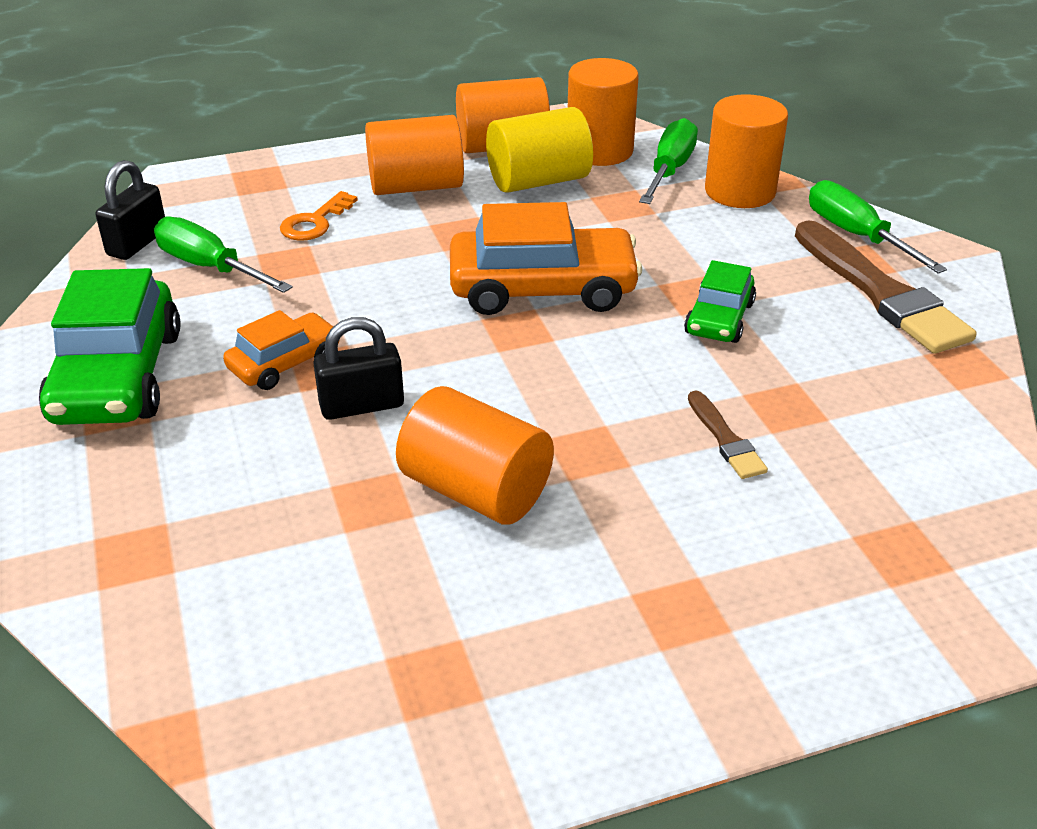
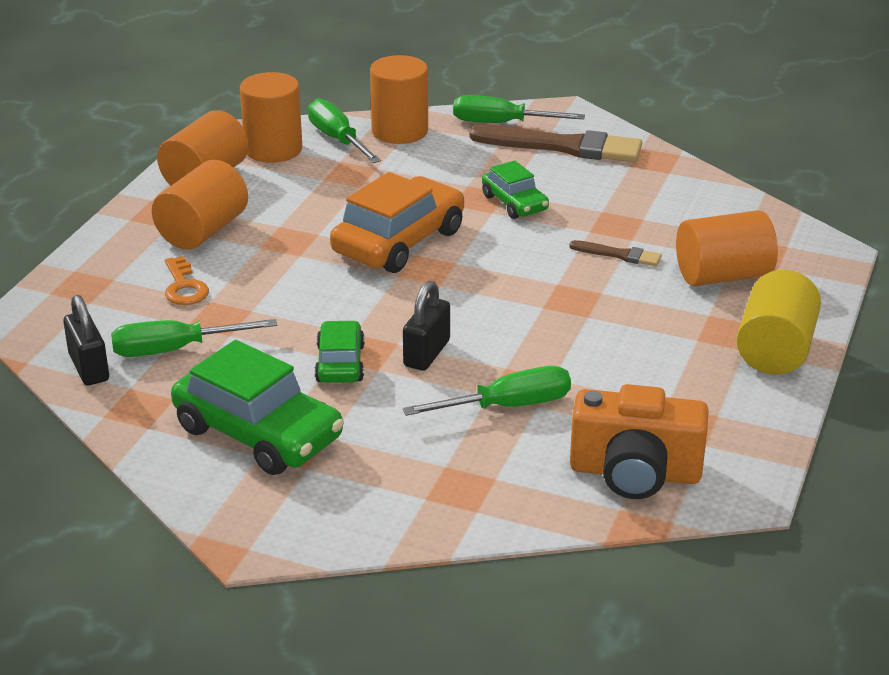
camera: 50 degrees left, 5 degrees down
orange car [223,310,339,390] -> green car [315,320,365,383]
orange cylinder [396,386,554,525] -> orange cylinder moved to [676,210,778,286]
yellow cylinder [486,107,593,193] -> yellow cylinder moved to [736,270,821,374]
none -> green screwdriver [403,366,571,416]
none -> orange camera [570,384,709,499]

